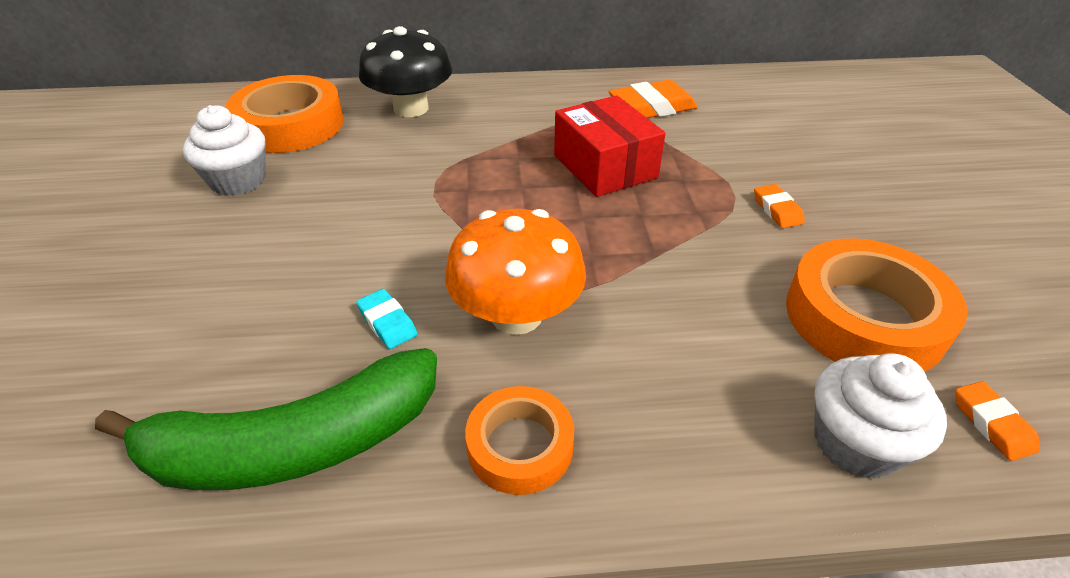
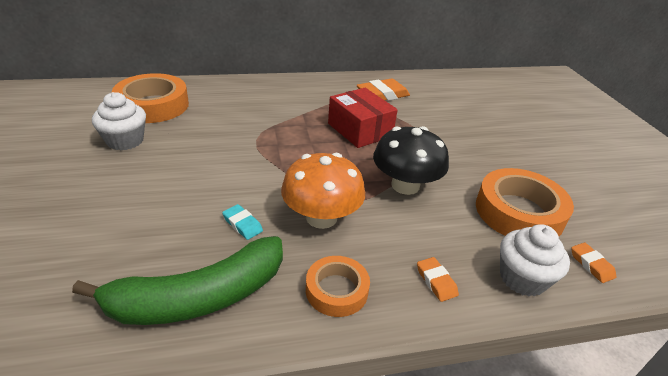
camera: 10 degrees left, 5 degrees down
black mushroom [359,26,452,117] -> black mushroom moved to [373,126,449,195]
orange eraser [754,184,805,228] -> orange eraser moved to [417,257,459,302]

